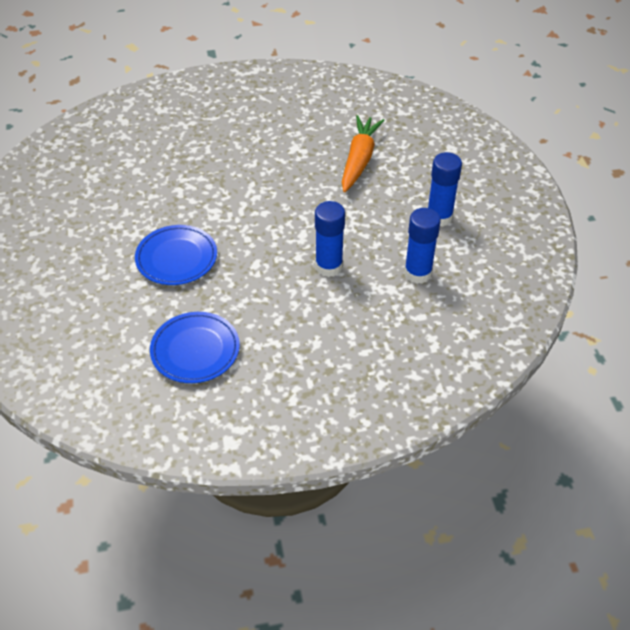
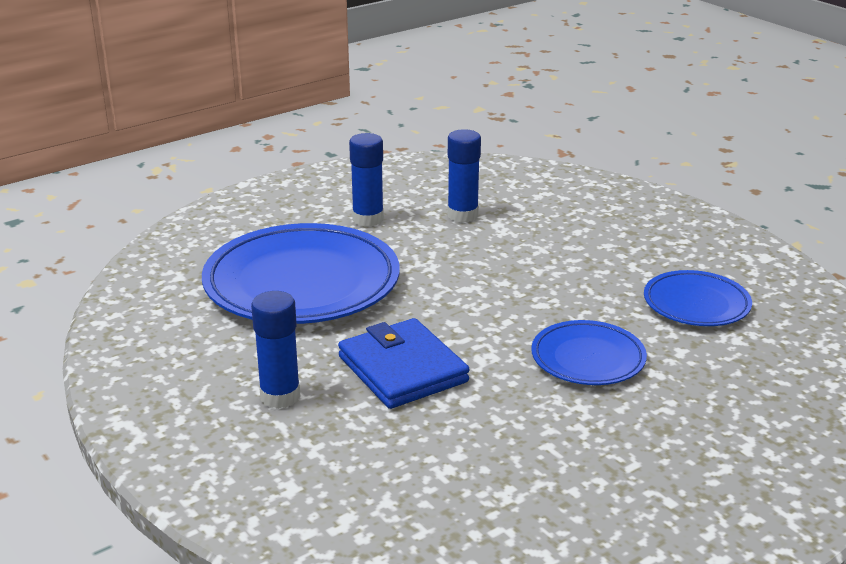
camera: 115 degrees left, 20 degrees down
blue glue stick [315,201,345,277] -> blue glue stick moved to [251,291,301,409]
orange carrot [342,115,385,192] -> blue plate [202,223,400,324]
none -> blue wallet [338,318,469,409]

